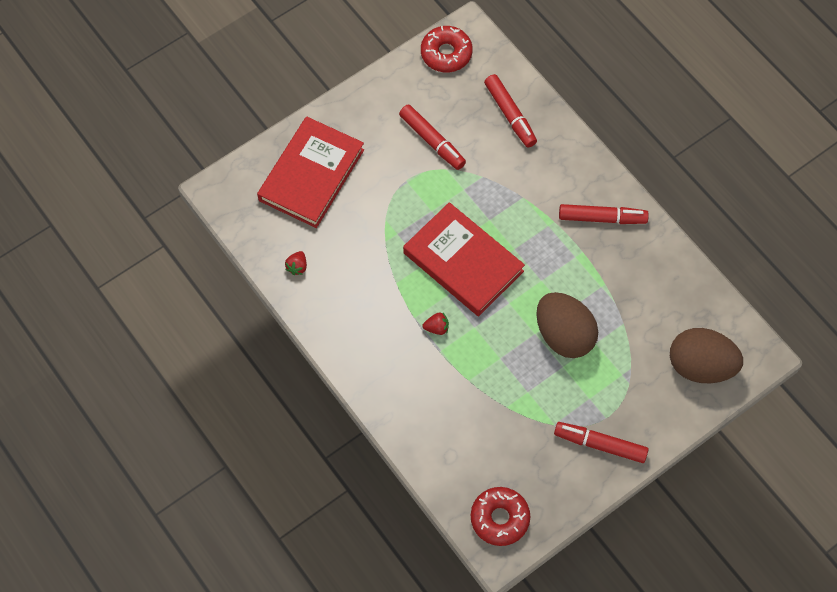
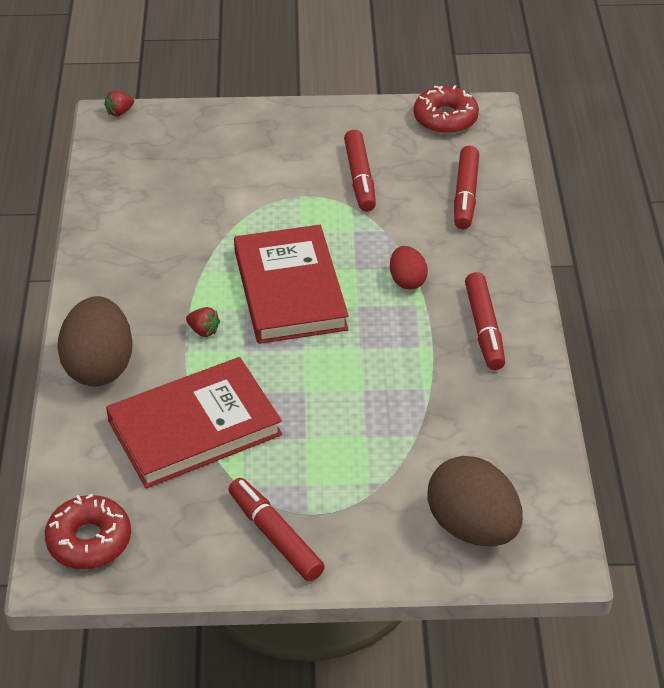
camera: 35 degrees right, 20 degrees down
red book [257,116,364,228] -> red book moved to [106,357,282,488]
red strawberry [285,251,307,275] -> red strawberry moved to [104,90,134,116]
brown egg [536,292,598,358] -> brown egg moved to [57,296,133,386]
red marker [559,204,649,224] -> red marker turned 45 degrees clockwise [465,272,505,370]
none -> red egg [390,246,428,290]

